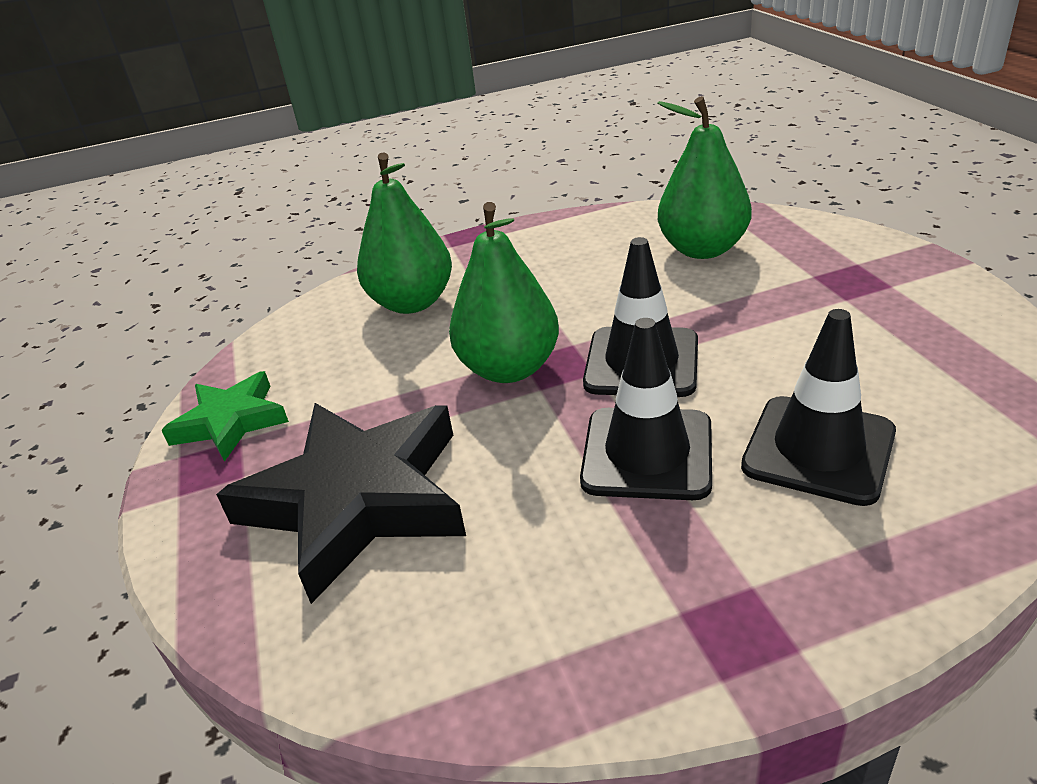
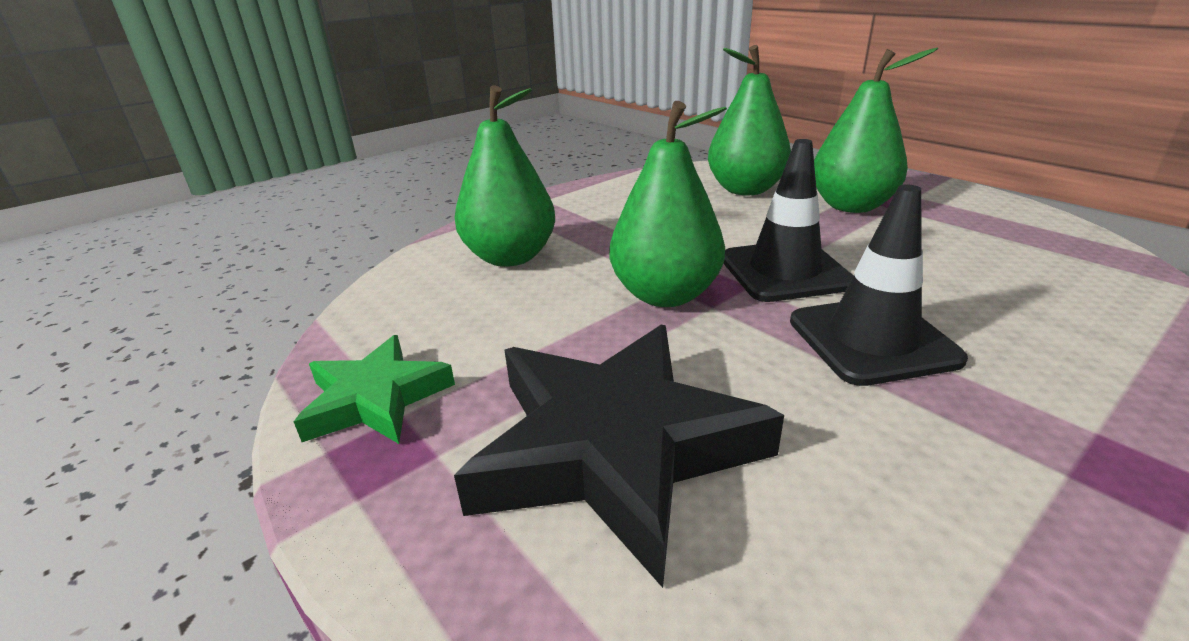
camera: 25 degrees left, 5 degrees down
black traffic cone [741,309,896,506] -> none
none -> green pear [814,48,938,213]

